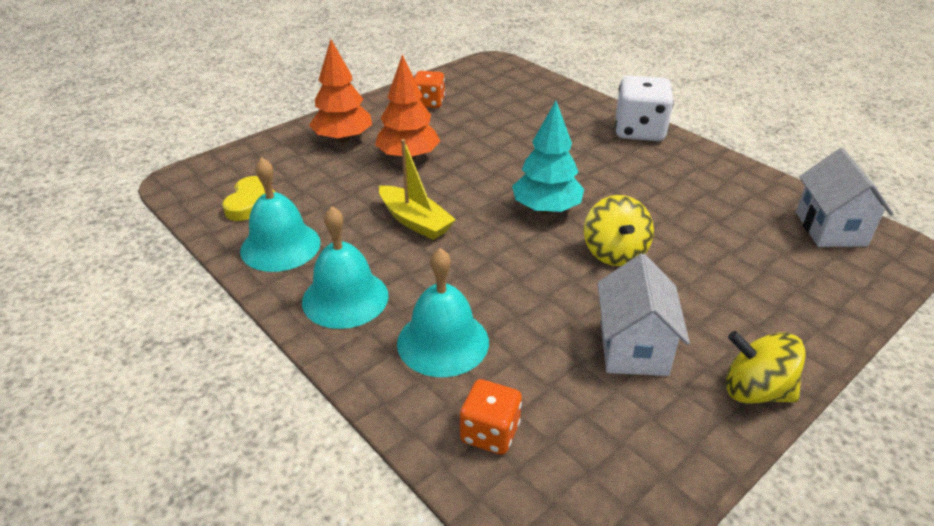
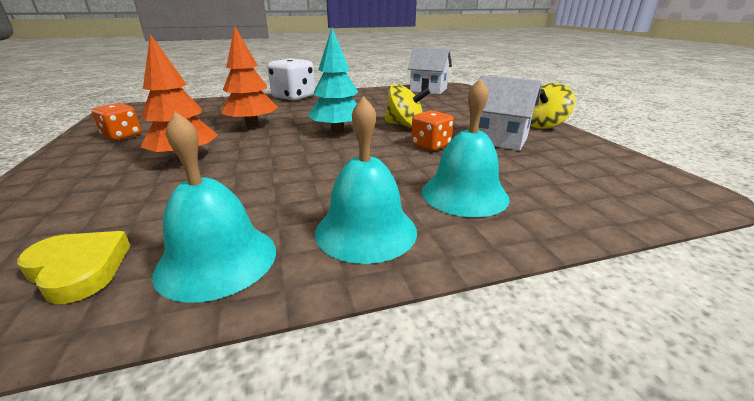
camera: 65 degrees left, 10 degrees down
orange tree [309,39,372,143] -> orange tree moved to [221,25,278,127]
yellow boat [379,139,456,240] -> none
orange dice [460,379,522,455] -> orange dice moved to [411,110,454,151]

